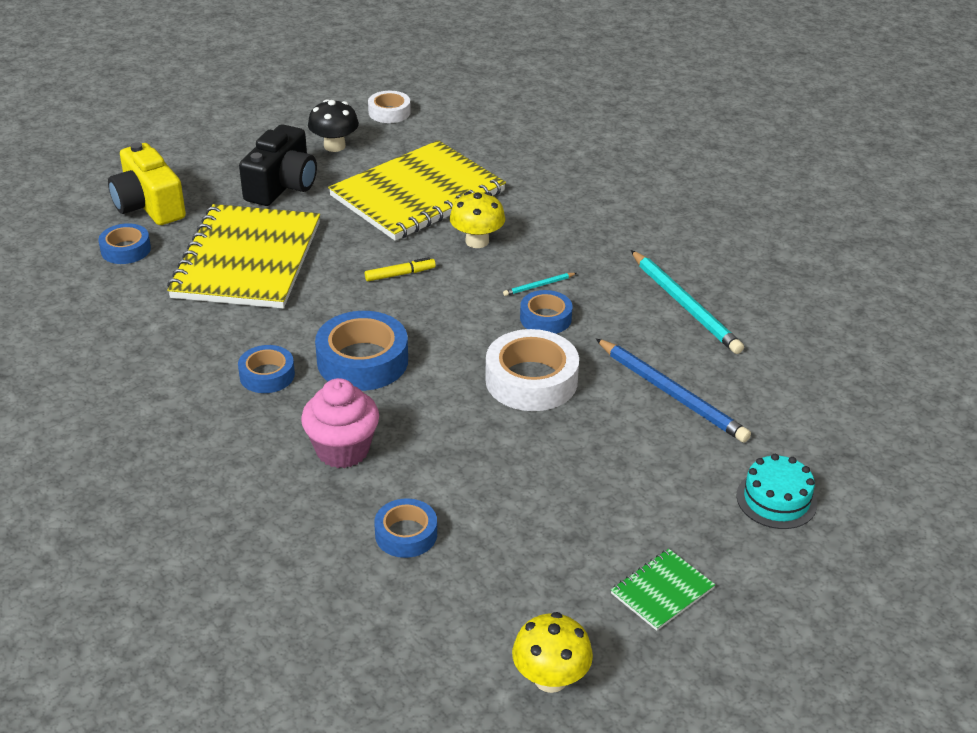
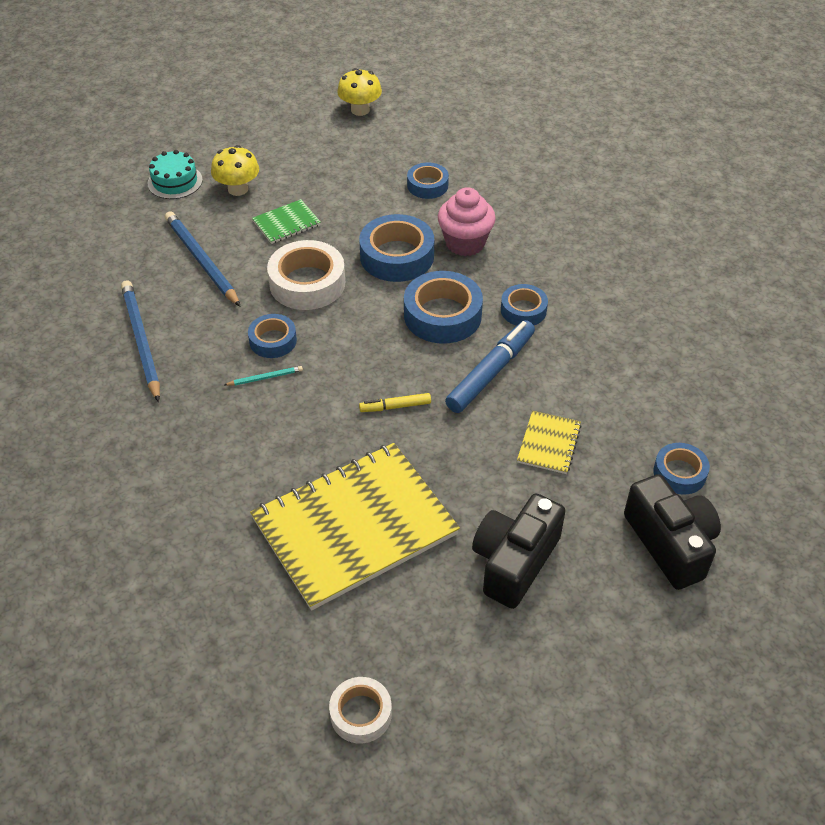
camera: 170 degrees left, 10 degrees up
yellow camera [108,142,186,225] -> black camera [624,474,721,590]
yellow notebook [167,204,320,308] -> yellow notebook [517,410,582,474], size x0.42
black mushroom [308,99,359,152] -> none
yellow mushroom [449,192,506,248] -> yellow mushroom moved to [211,145,259,196]
green notebook [611,549,715,631] -> green notebook moved to [252,199,321,244]
turquoise pencil [631,250,744,354] -> blue pencil [121,281,160,402]
none -> blue tape [359,214,434,282]
none -> blue marker [445,320,535,413]

